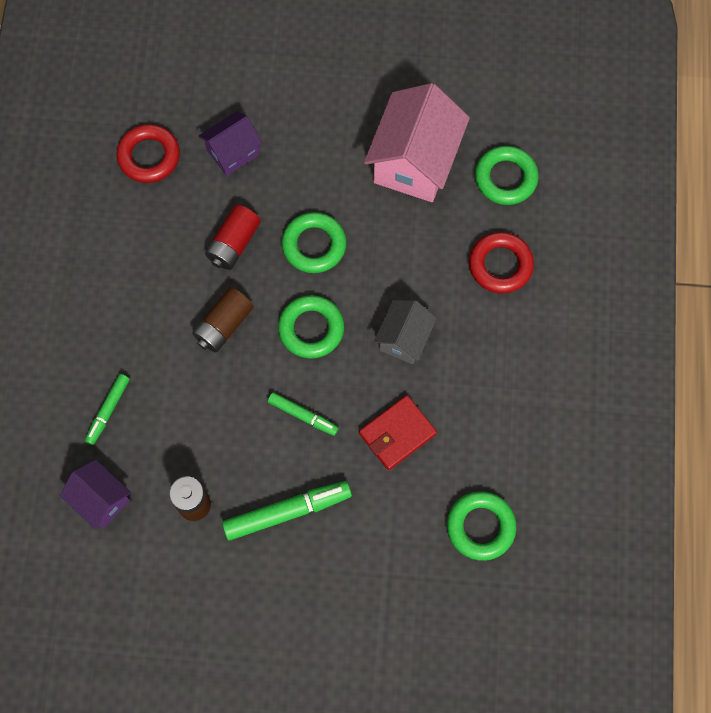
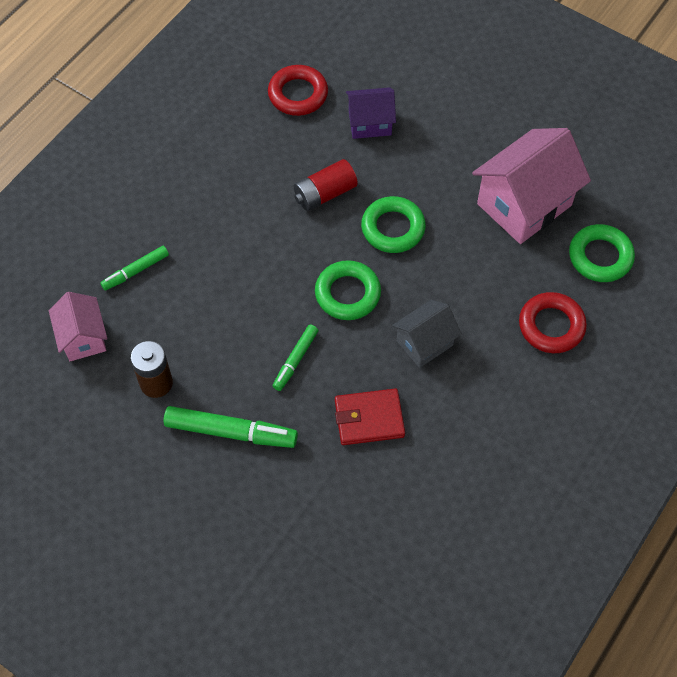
camera: 30 degrees right, 10 degrees down
purple house [60,459,131,530] -> pink house [49,292,107,361]
brown battery [192,287,254,353] -> none
green marker [268,392,339,436] -> green marker turned 60 degrees clockwise [272,324,318,391]
green ring [447,491,516,561] -> none

